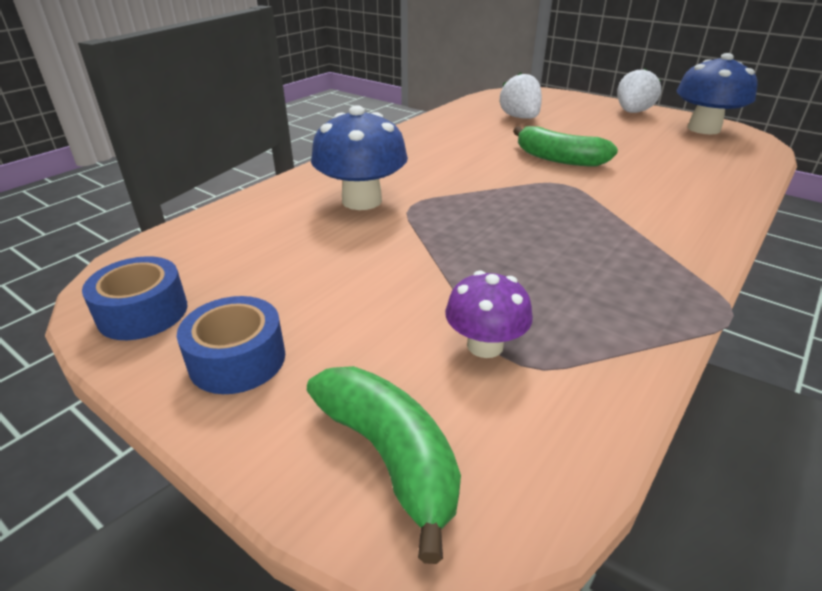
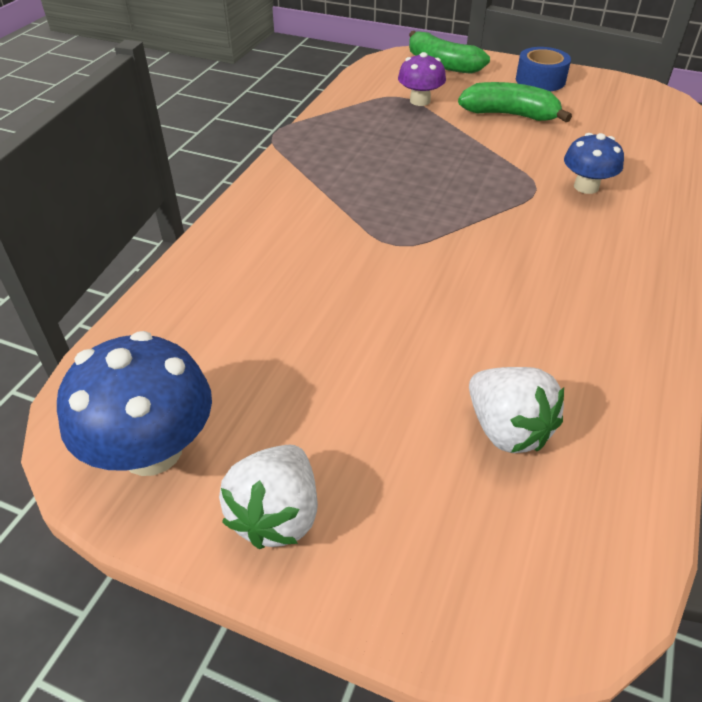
camera: 165 degrees right, 10 degrees up
blue tape [82,256,187,340] -> none
blue mushroom [311,105,408,210] -> blue mushroom [564,133,624,194], size x0.61
green banana [513,126,618,167] -> green banana moved to [458,82,572,122]

